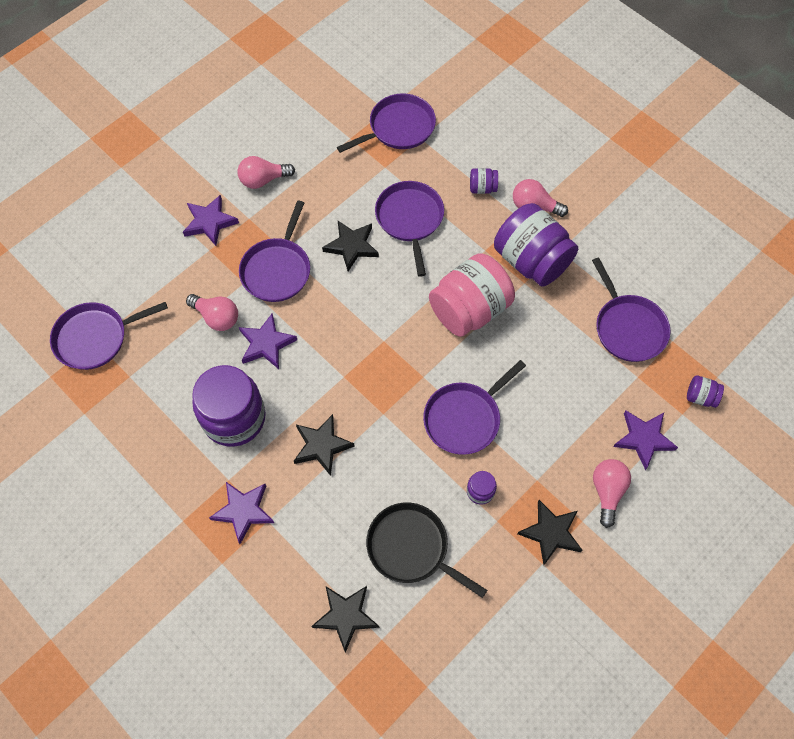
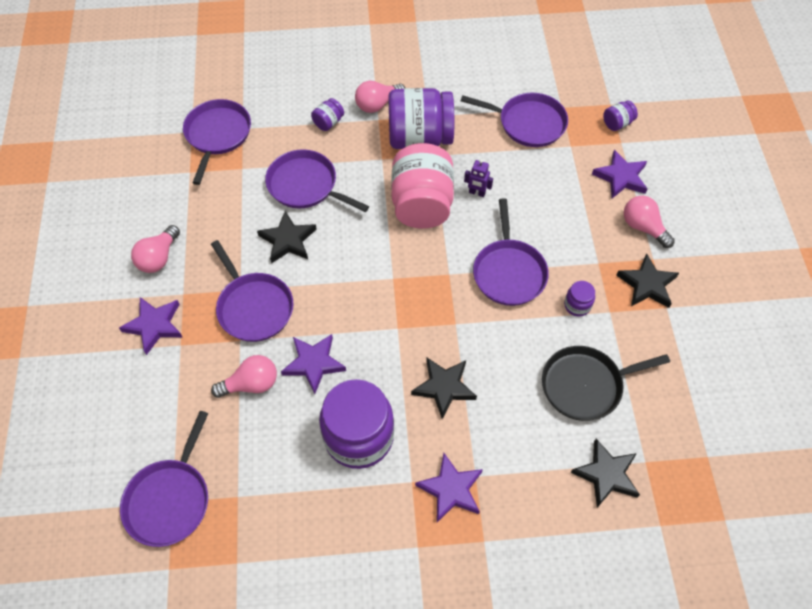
camera: 50 degrees left, 5 degrees down
none -> purple robot [464,159,493,197]

